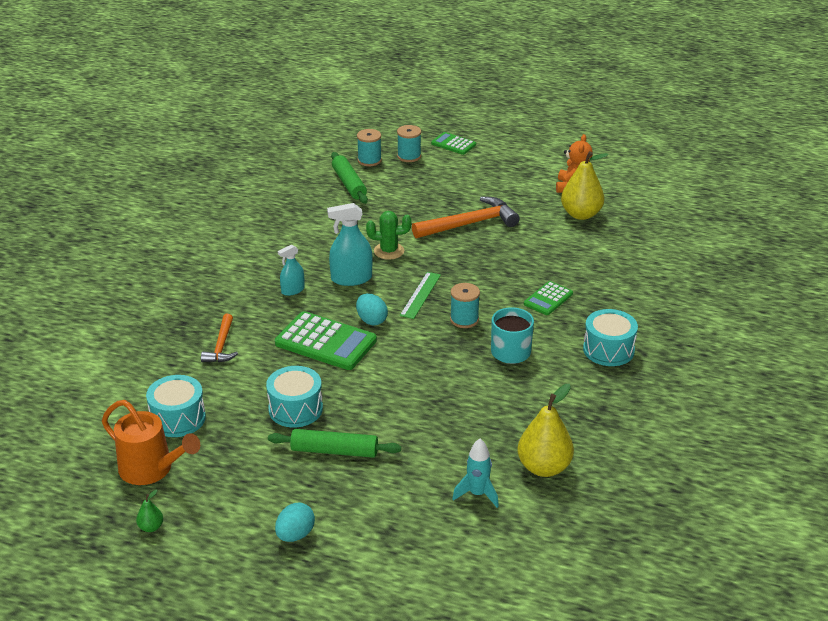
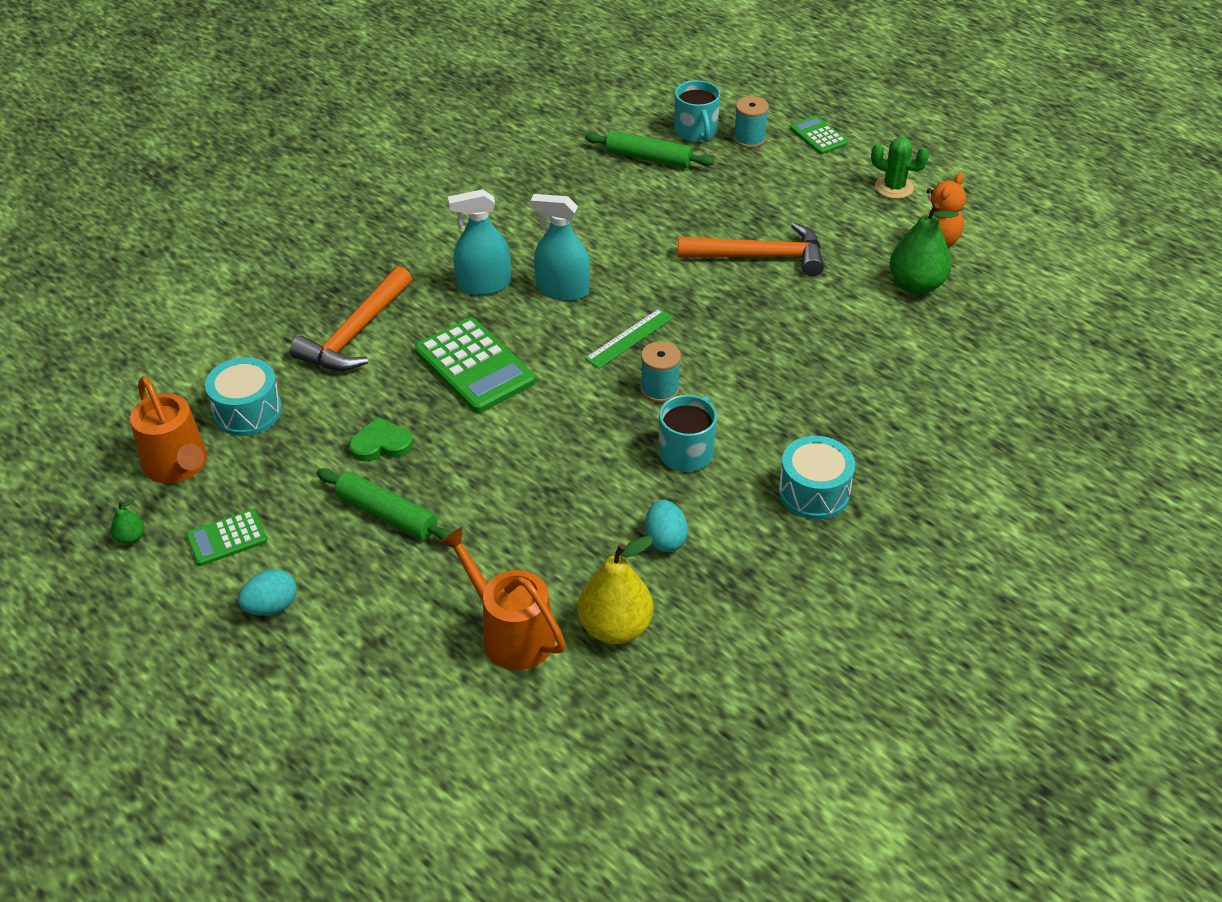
camera: 25 degrees right, 10 degrees up
orange hammer [201,314,238,362] -> orange hammer [290,266,412,371], size x1.70
turquoise drum [266,366,323,428] -> green heart [349,417,413,461]
turquoise spray bottle [278,245,305,296] -> turquoise spray bottle [448,189,511,295], size x1.65
green rolling pin [331,152,368,204] -> green rolling pin turned 75 degrees counterclockwise [585,130,714,168]
turquoise egg [356,294,388,325] -> turquoise egg moved to [645,500,688,552]
turquoise spool [357,129,382,166] -> turquoise mug [674,80,720,142]
green cactus [366,211,411,260] -> green cactus moved to [871,137,929,199]
turquoise rocket [452,439,499,508] -> orange watering can [439,527,566,670]
green calculator [524,281,573,315] -> green calculator moved to [186,509,268,566]
yellow pear [561,151,609,220] -> green pear [889,203,959,294]

